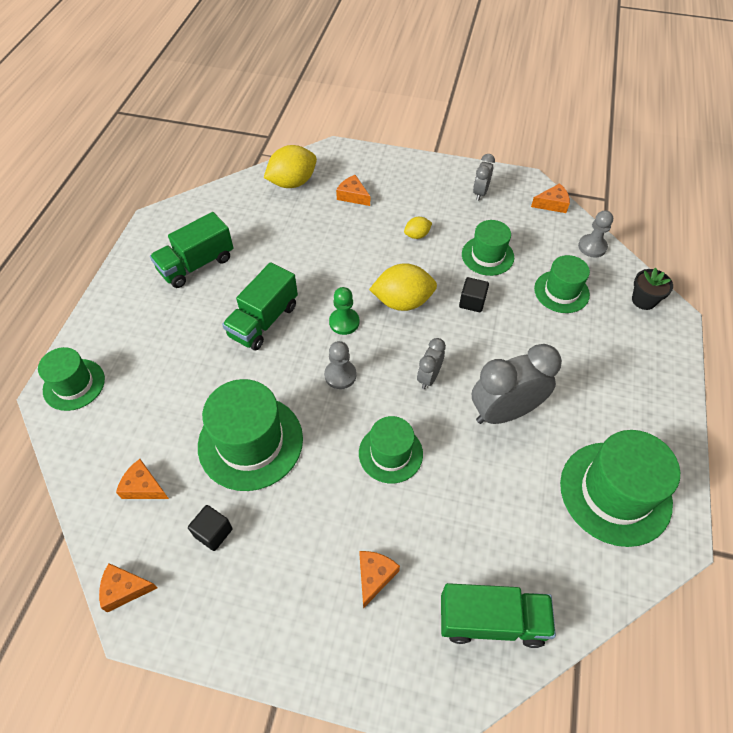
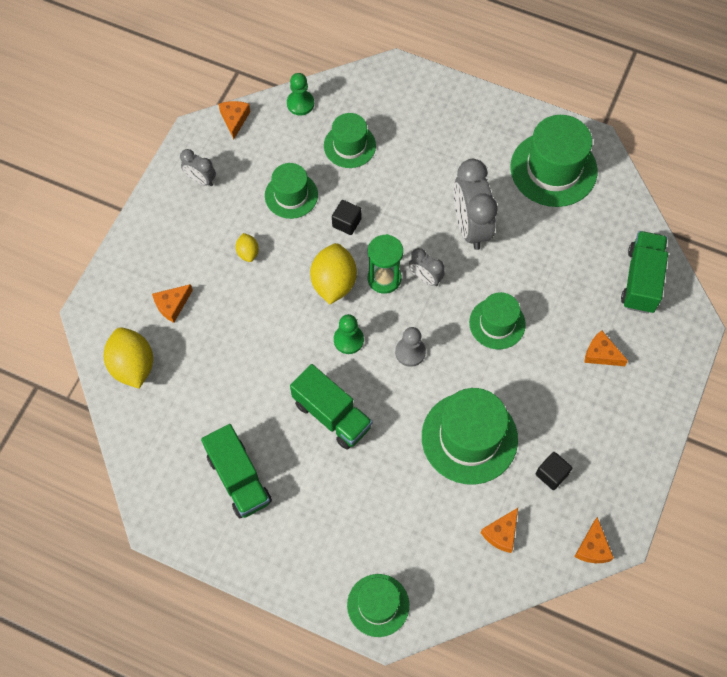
camera: 80 degrees left, 10 degrees up
grey pawn [578,210,613,257] -> green pawn [287,73,314,116]
black flower pot [632,268,673,310] -> none
none -> green hourglass [368,234,403,294]

